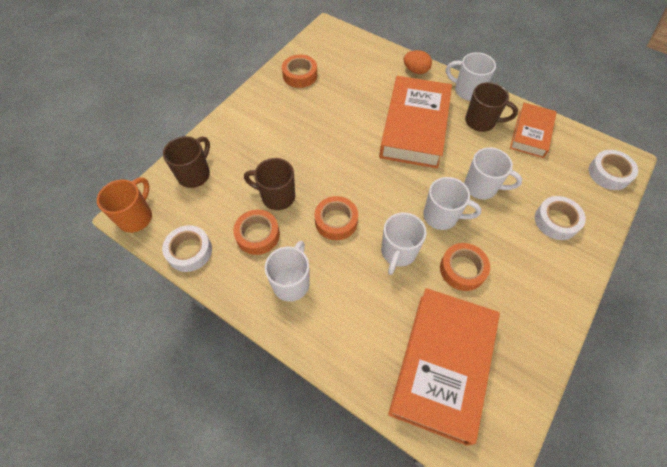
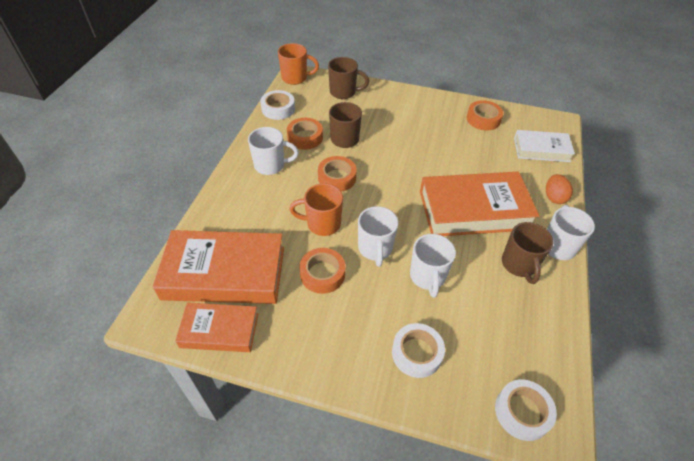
camera: 70 degrees right, 10 degrees down
white mug [381,212,427,275] -> orange mug [289,183,343,236]
orange book [510,103,557,158] -> orange book moved to [175,302,258,352]
none -> white book [514,130,575,162]

